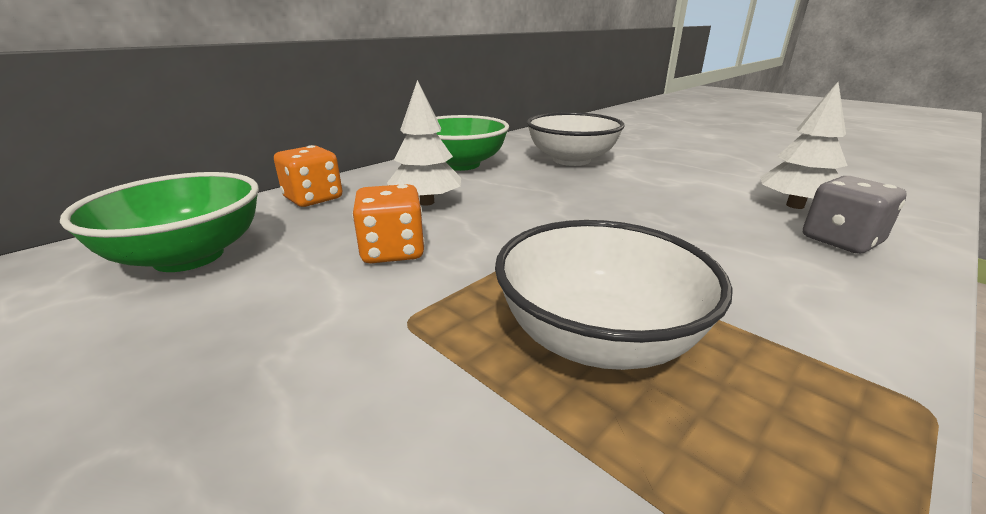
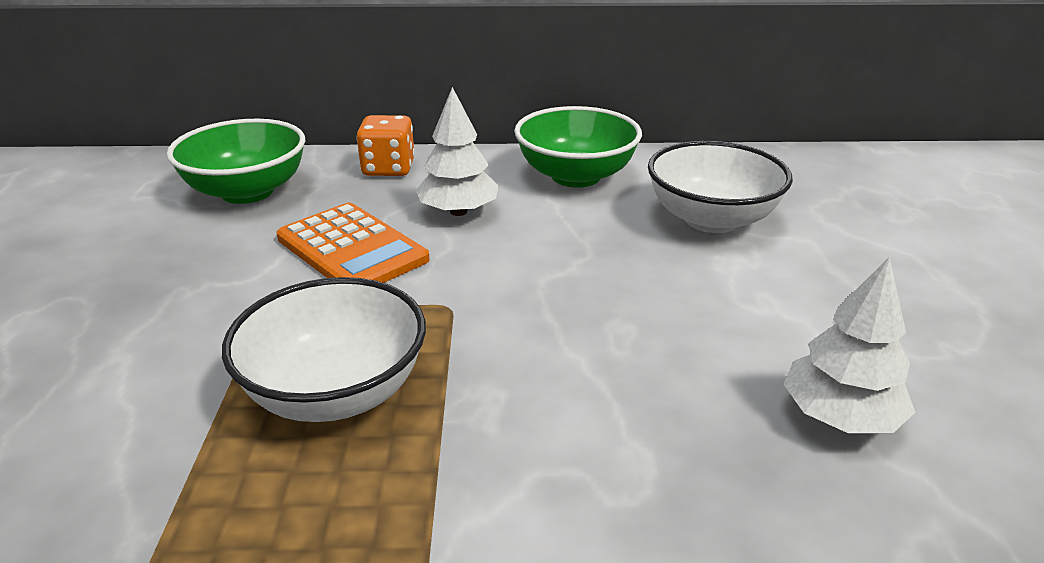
camera: 45 degrees right, 5 degrees up
orange dice [352,184,425,263] -> orange calculator [276,203,430,283]
grey dice [803,176,907,254] -> none

